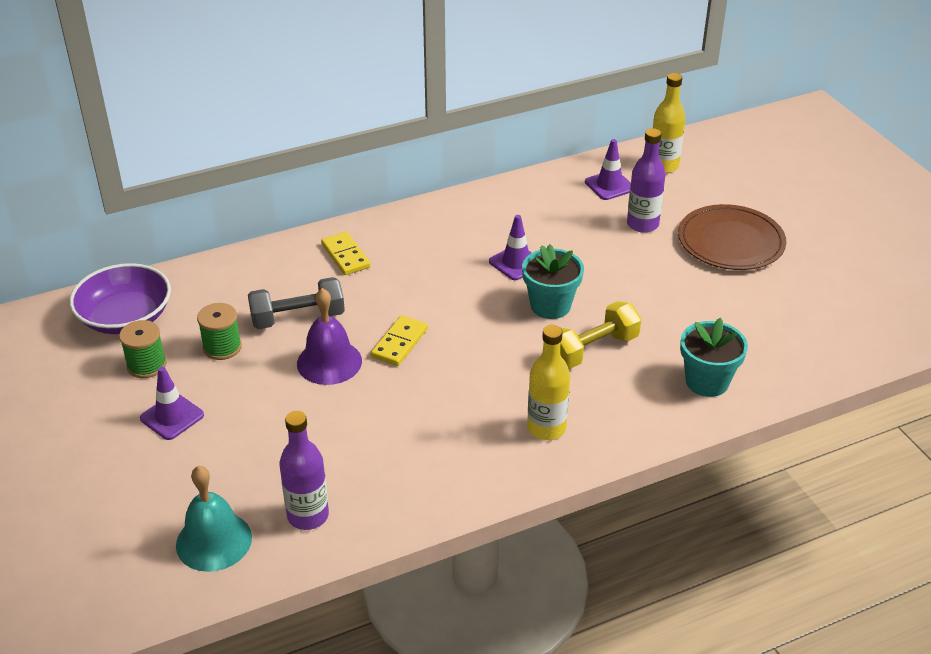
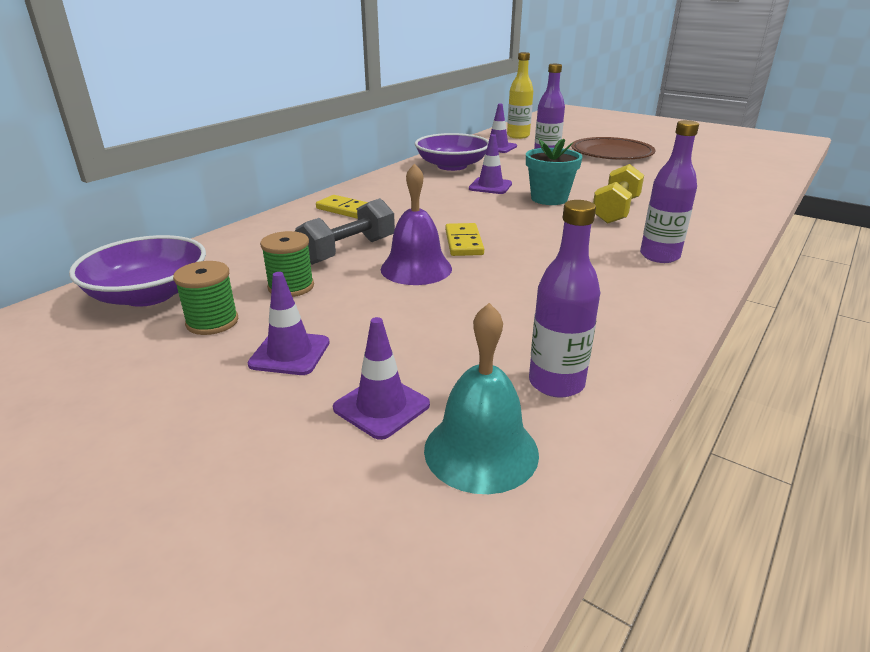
camera: 30 degrees left, 10 degrees down
yellow bottle [527,325,570,440] -> purple bottle [640,120,699,263]
turquoise flower pot [680,318,748,397] -> none
none -> purple traffic cone [333,317,430,440]
none -> purple bowl [415,133,489,171]

